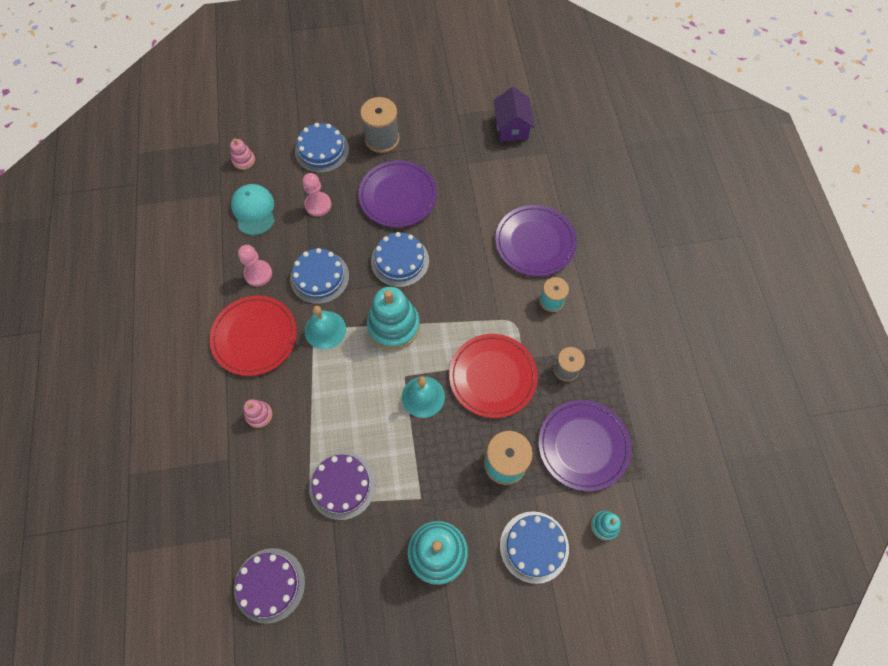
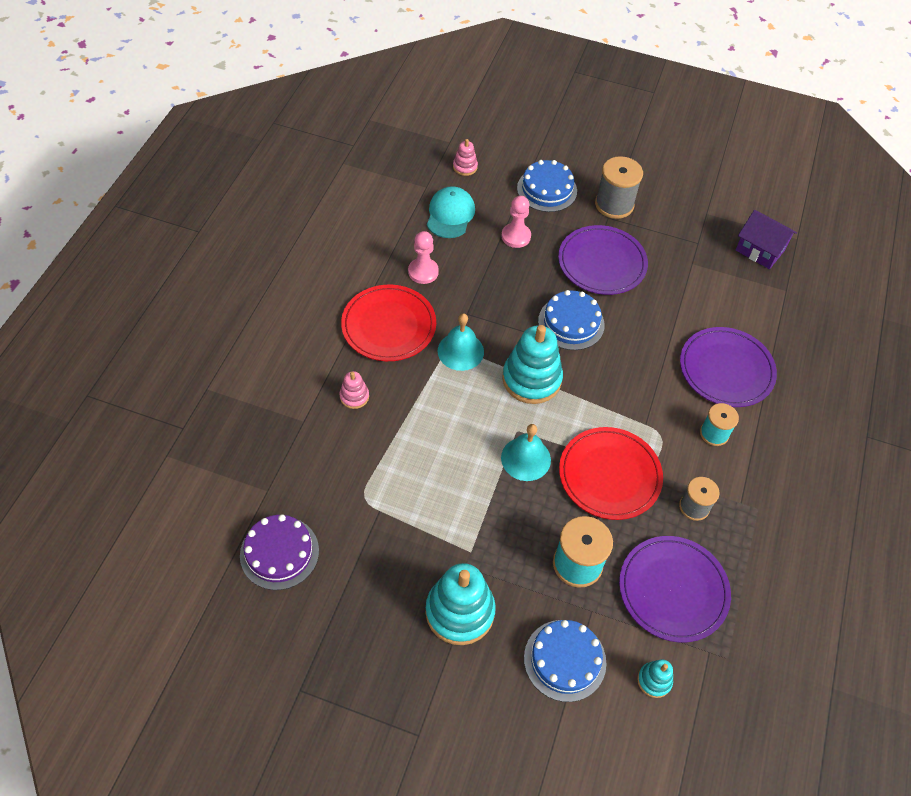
camera: 25 degrees right, 10 degrees down
blue cake [290,248,349,304] -> none
purple cake [309,453,376,520] -> none
purple house [493,87,535,142] -> purple house turned 75 degrees counterclockwise [736,210,797,269]

